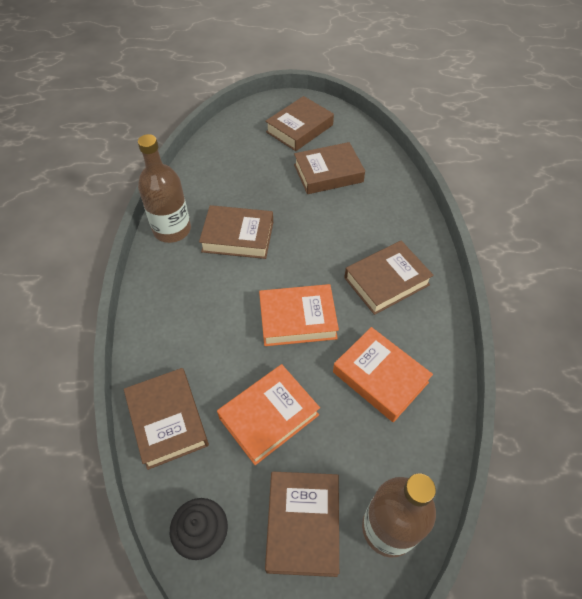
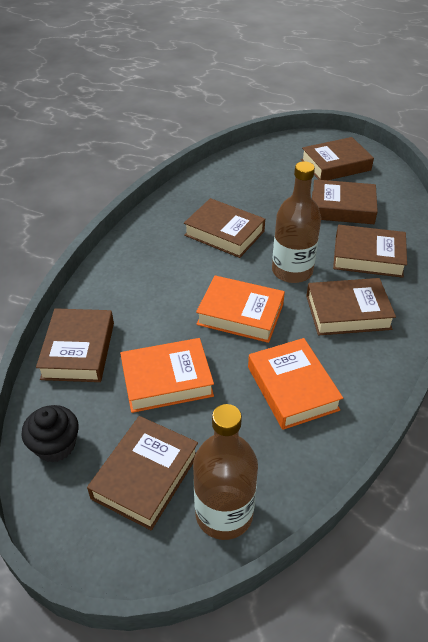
camera: 25 degrees right, 10 degrees down
brown bottle [138,134,191,243] -> brown bottle moved to [272,161,321,283]
none -> brown book [333,225,407,278]

